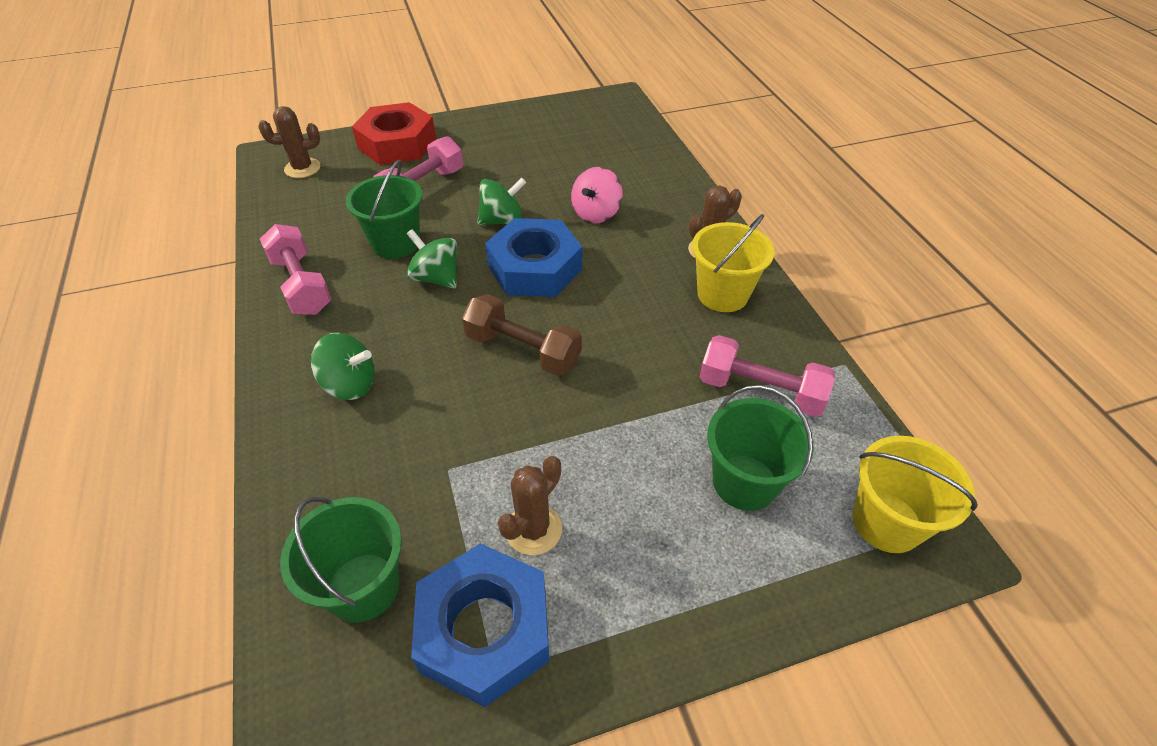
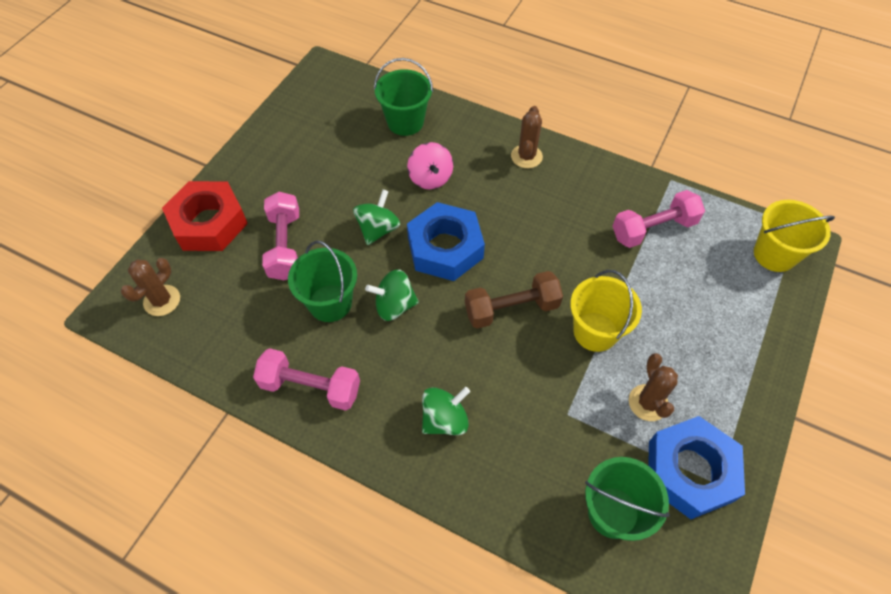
camera: 45 degrees left, 10 degrees up
yellow bucket [692,214,775,312] -> yellow bucket moved to [570,270,642,352]
green bucket [707,385,814,511] -> green bucket moved to [374,58,433,136]

